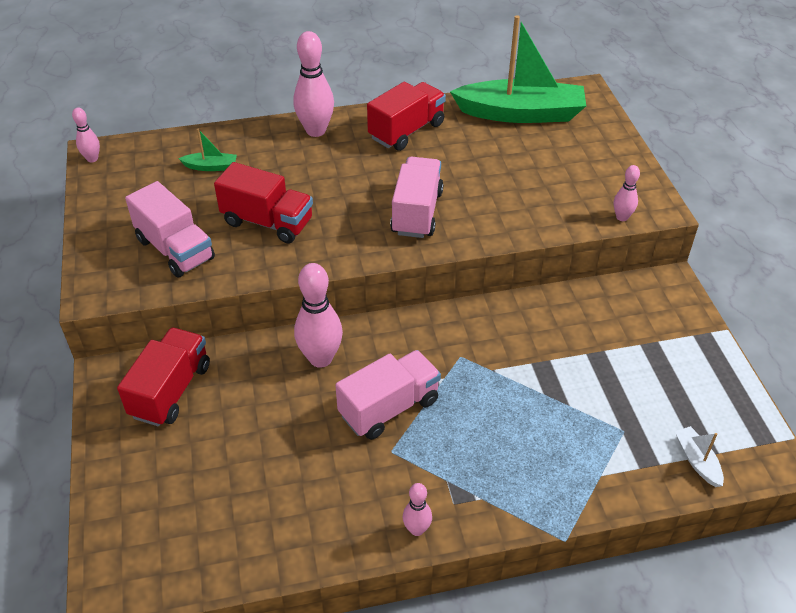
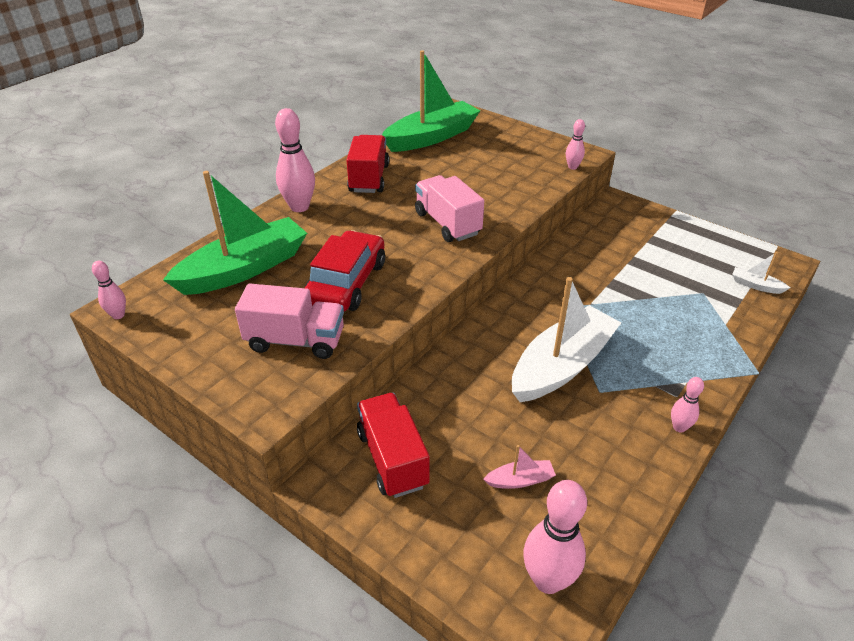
camera: 40 degrees left, 5 degrees down
green boat [178,129,237,171] -> green boat [163,171,307,295], size x2.46
red truck [214,162,313,243] -> red car [305,230,385,312]
pink bowling pin [294,263,343,368] -> pink bowling pin moved to [523,480,587,594]
pink truck [335,350,441,440] -> white boat [512,277,621,402]
none -> pink boat [483,445,556,489]

